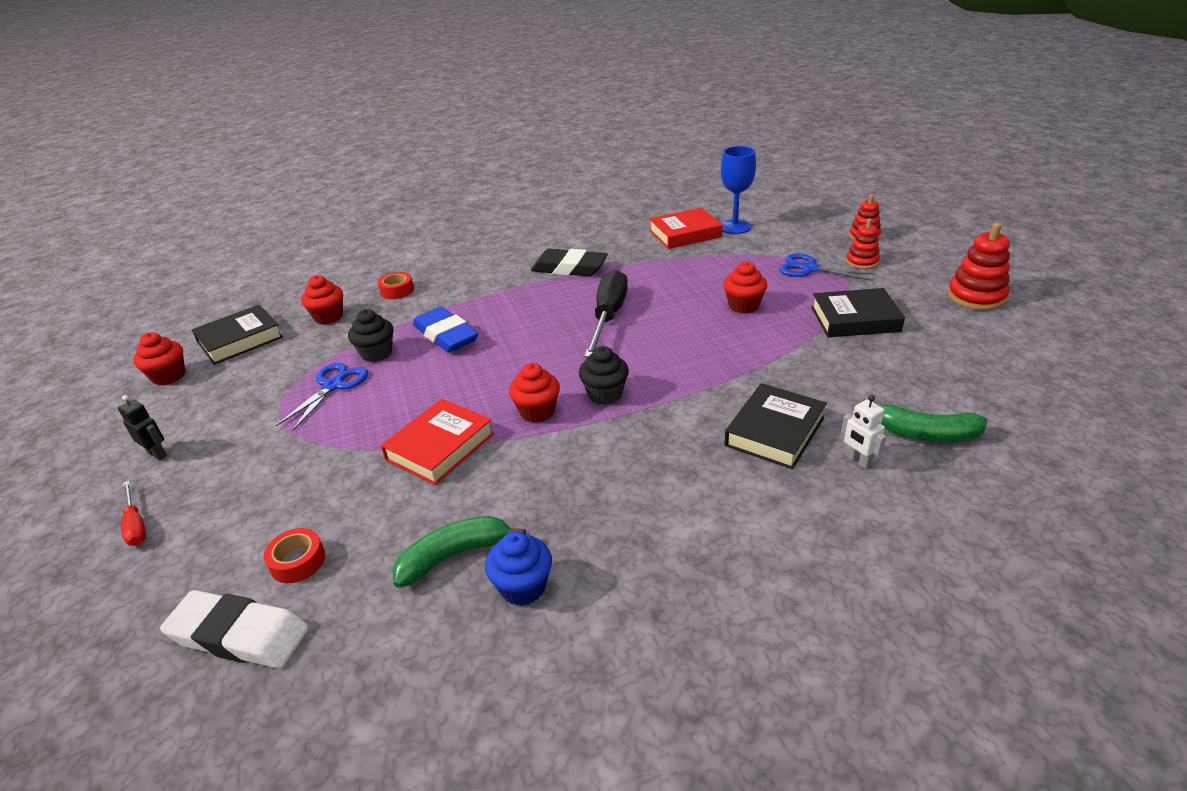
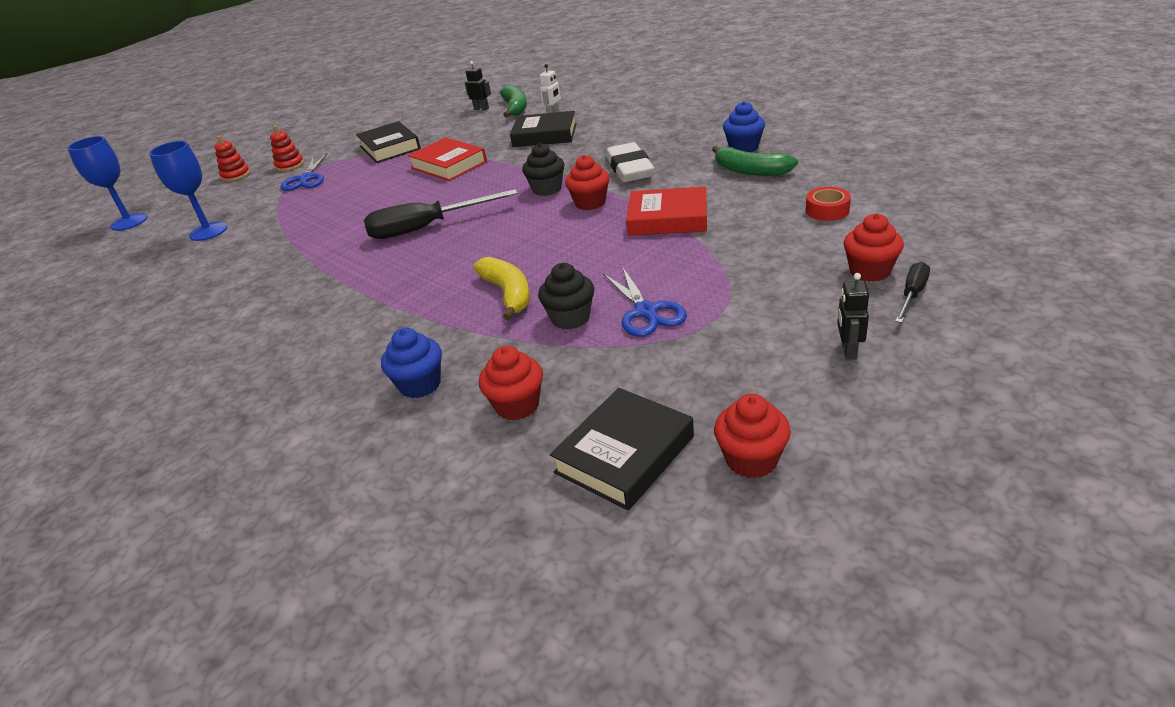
camera: 115 degrees left, 0 degrees up
red screwdriver [121,481,146,546] -> black screwdriver [895,262,930,323]
white eraser [160,590,309,668] -> white eraser moved to [606,142,654,182]
black book [192,305,283,365] -> black book turned 75 degrees counterclockwise [550,388,694,511]
blue scissors [276,363,368,431] -> blue scissors turned 105 degrees counterclockwise [603,266,687,337]
red tape [378,272,414,299] -> blue cupcake [381,328,442,398]
blue eraser [413,307,479,353] -> yellow banana [473,257,530,320]
black eraser [531,249,608,276] -> none
red book [649,208,722,249] -> red book moved to [408,137,487,181]
red cupcake [724,262,767,313] -> red cupcake moved to [843,213,904,282]
red stacking toy [947,223,1010,310] -> none
none -> blue goblet [67,136,148,231]
none -> black robot [464,61,491,110]

